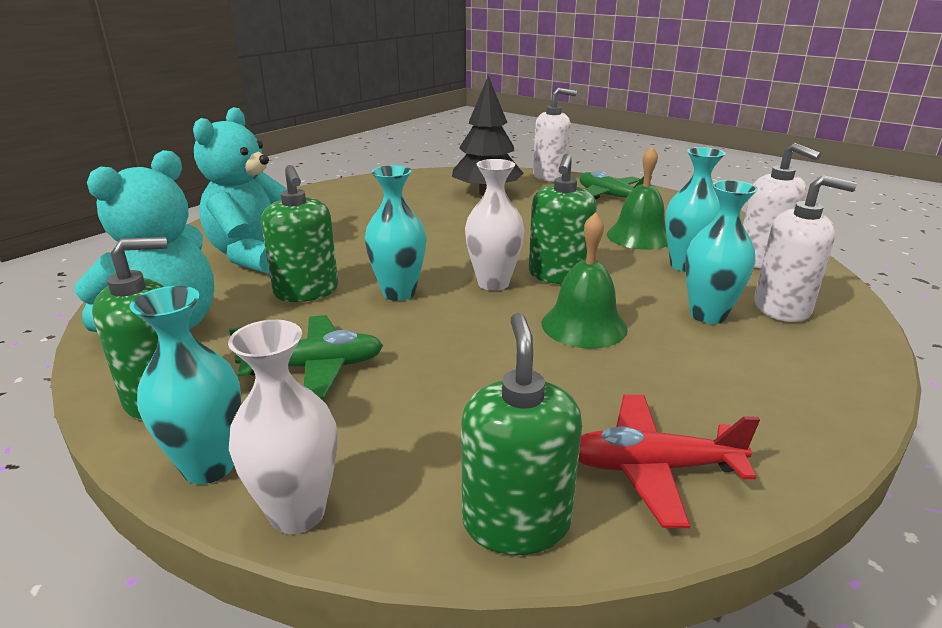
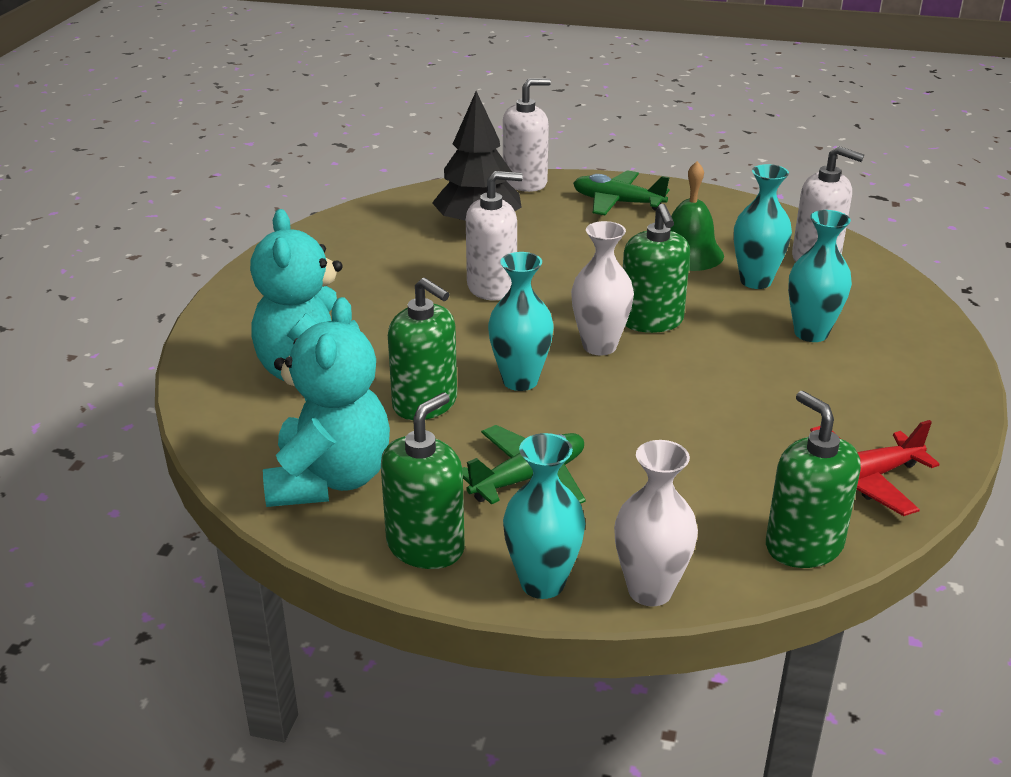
camera: 25 degrees left, 5 degrees up
green bell [541,212,628,349] -> none
white soap dispenser [754,175,857,322] -> white soap dispenser moved to [466,171,523,300]

